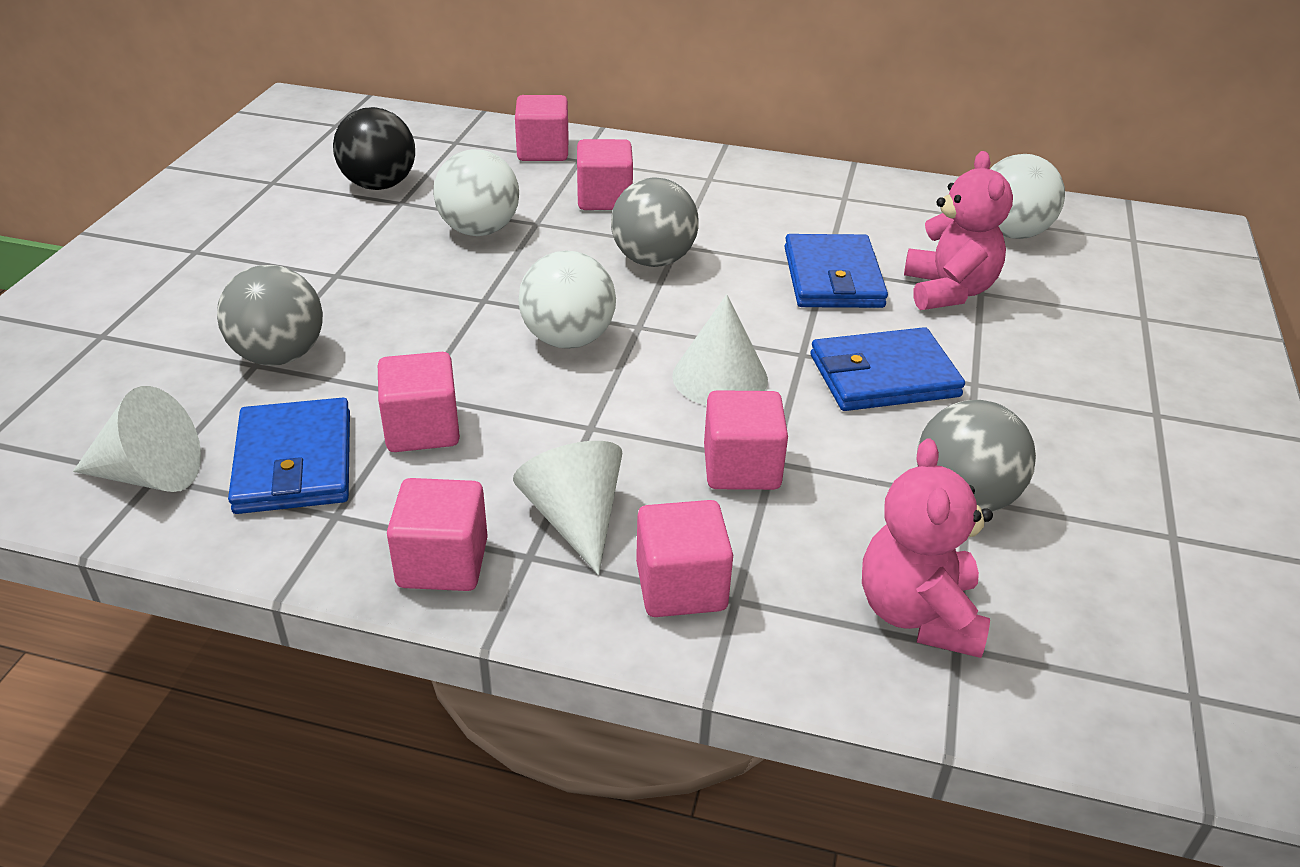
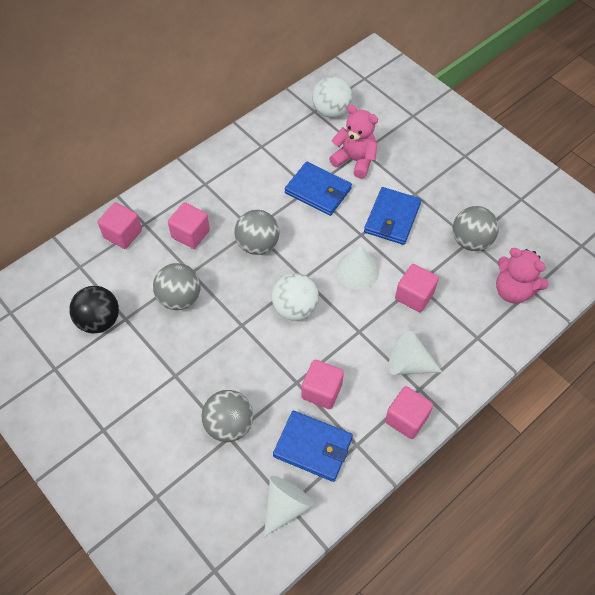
camera: 55 degrees left, 20 degrees up
white ball [433,149,519,236] -> grey ball [153,263,200,310]
pink cube [636,500,733,617] -> none

